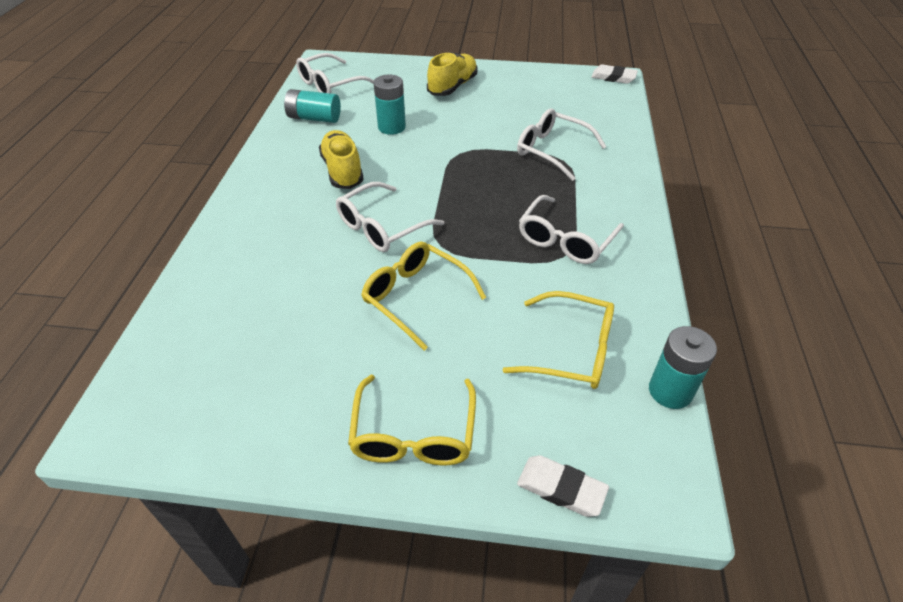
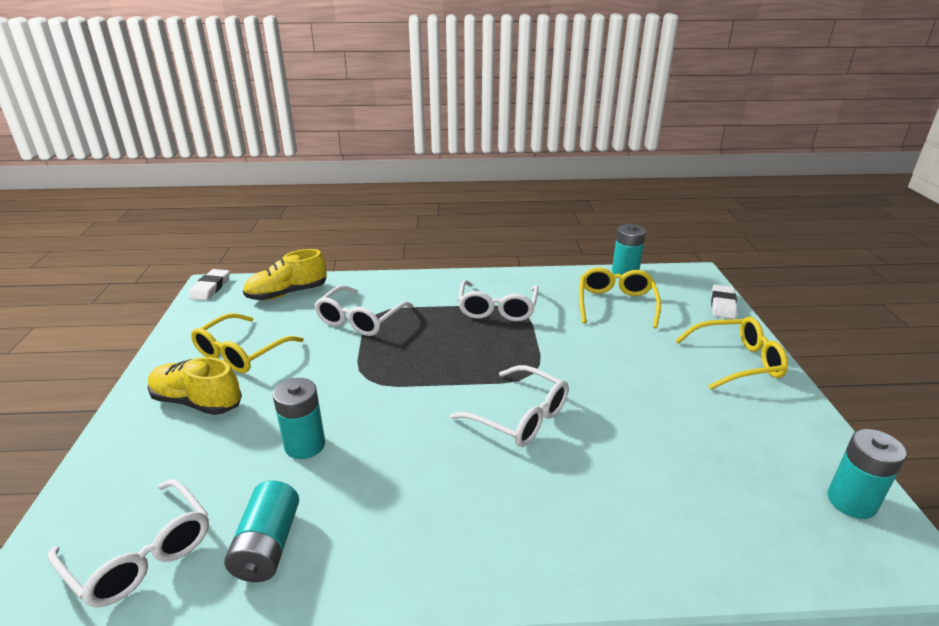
camera: 100 degrees left, 15 degrees down
yellow shoe [319,130,364,189] -> yellow shoe moved to [243,249,327,300]
yellow glasses [361,242,486,351] -> yellow glasses moved to [191,313,304,373]
white glasses [519,195,624,264] -> white glasses turned 75 degrees clockwise [458,280,539,321]
none -> turquoise battery [827,429,907,519]

